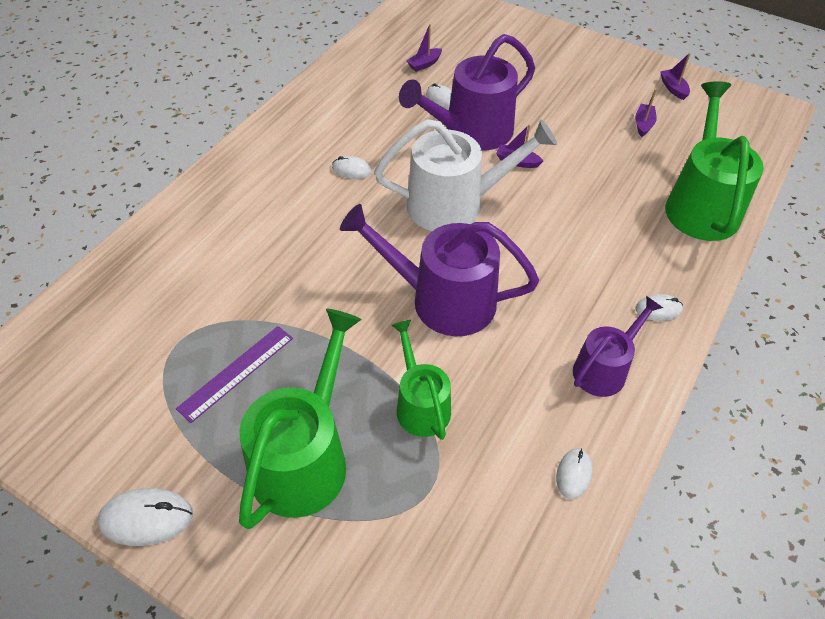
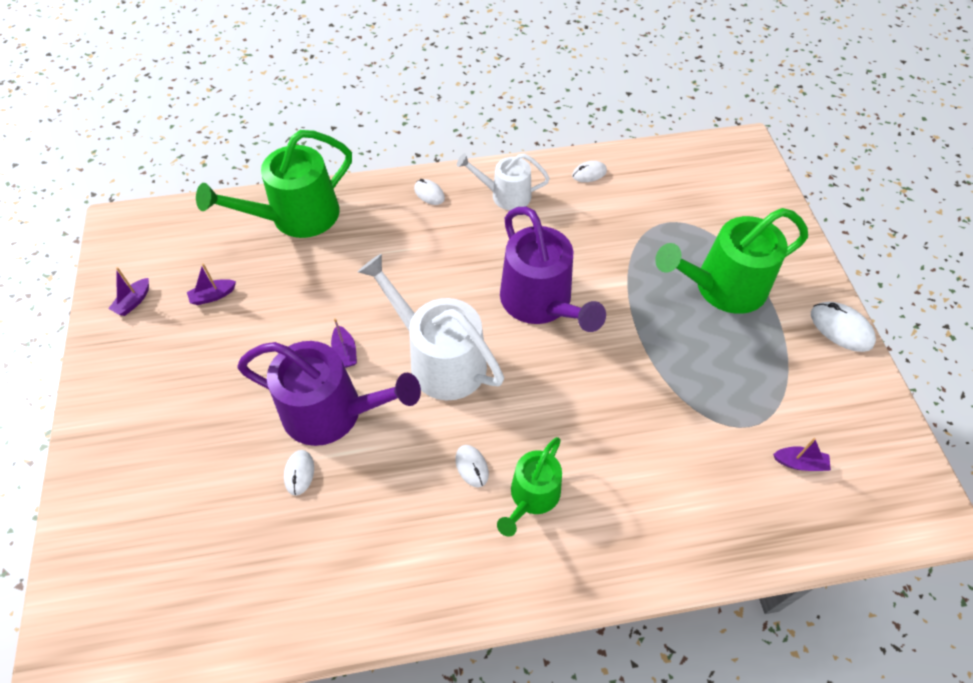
camera: 130 degrees left, 5 degrees up
purple ruler [176,326,293,423] -> none
green watering can [392,320,451,440] -> green watering can moved to [497,437,562,537]
purple boat [407,24,442,72] -> purple boat moved to [773,438,831,471]
purple watering can [573,296,663,397] -> white watering can [457,153,550,210]

